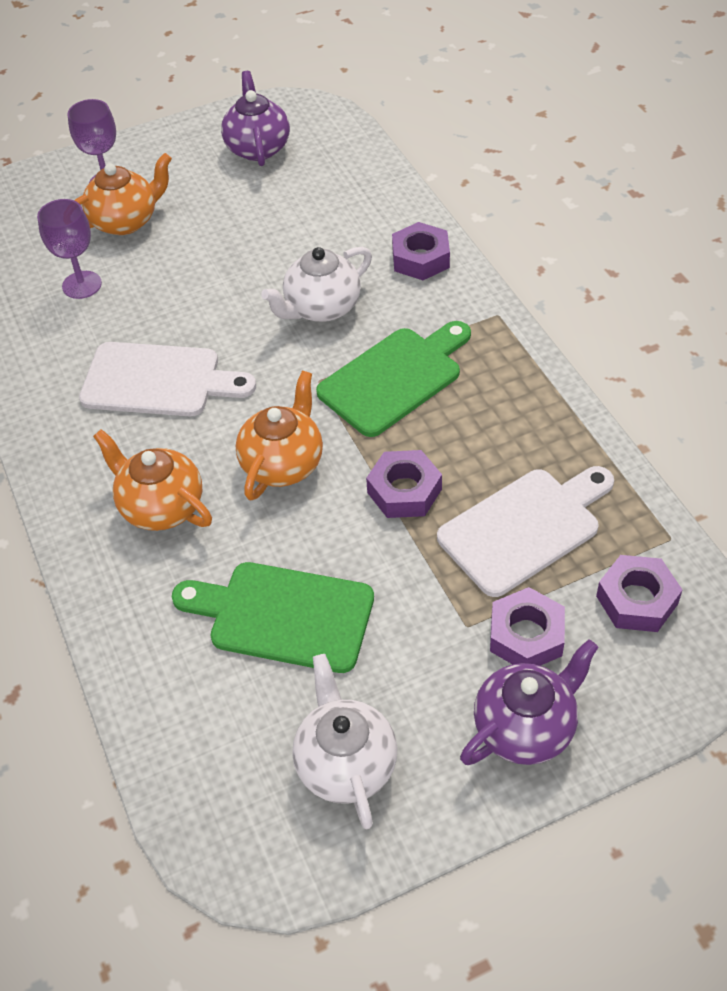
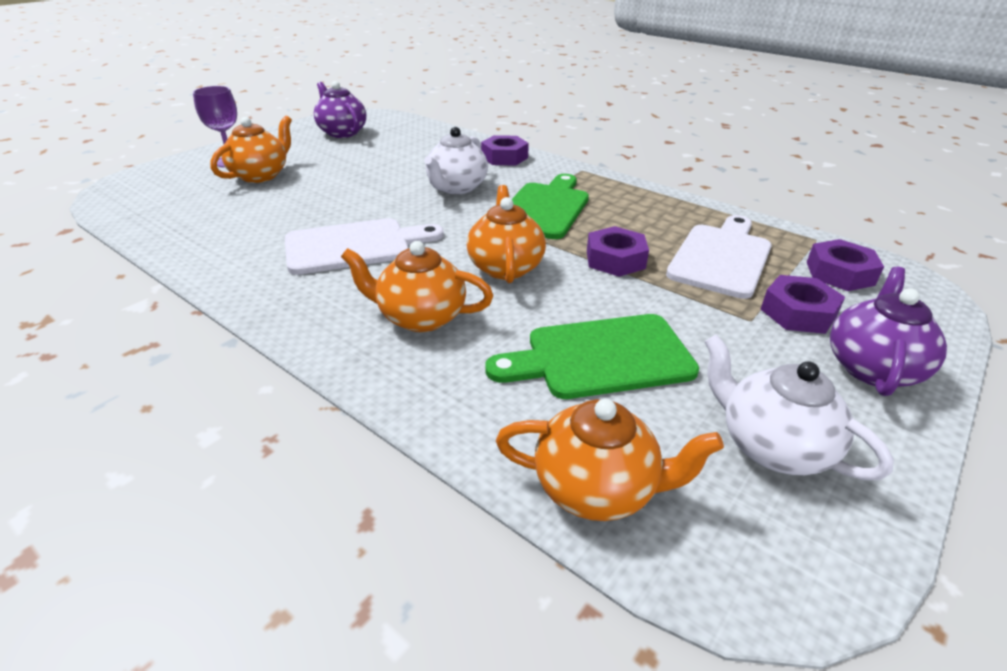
camera: 30 degrees left, 15 degrees down
purple goblet [37,199,102,299] -> none
none -> orange teapot [496,399,724,521]

